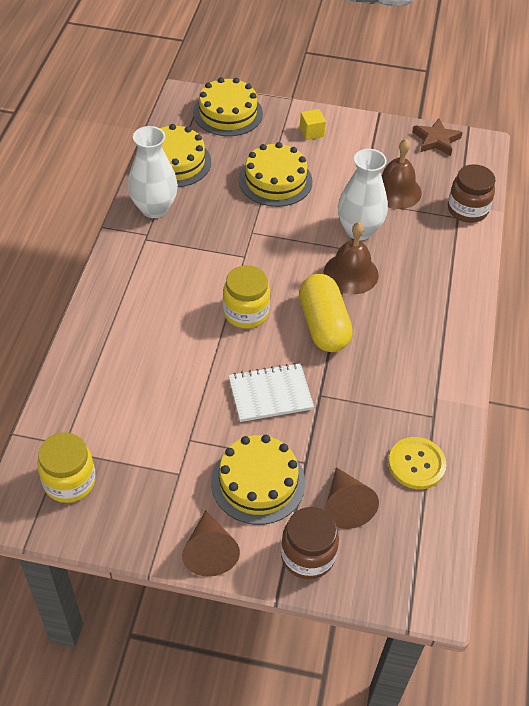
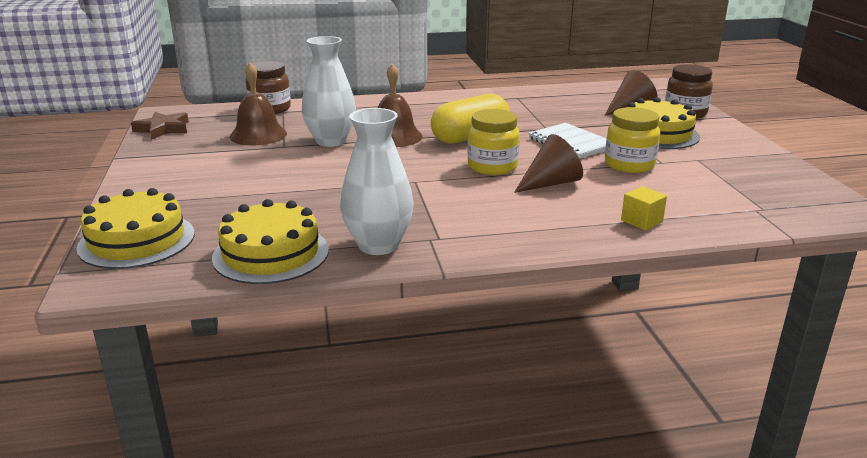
camera: 110 degrees left, 25 degrees down
yellow jar [37,432,96,503] -> yellow jar moved to [605,107,660,173]
brown cone [182,510,240,577] -> brown cone moved to [514,134,583,193]
yellow cake [239,142,313,207] -> none
yellow cube [300,109,326,140] -> yellow cube moved to [621,186,667,230]
yellow button [388,437,447,489] -> none

